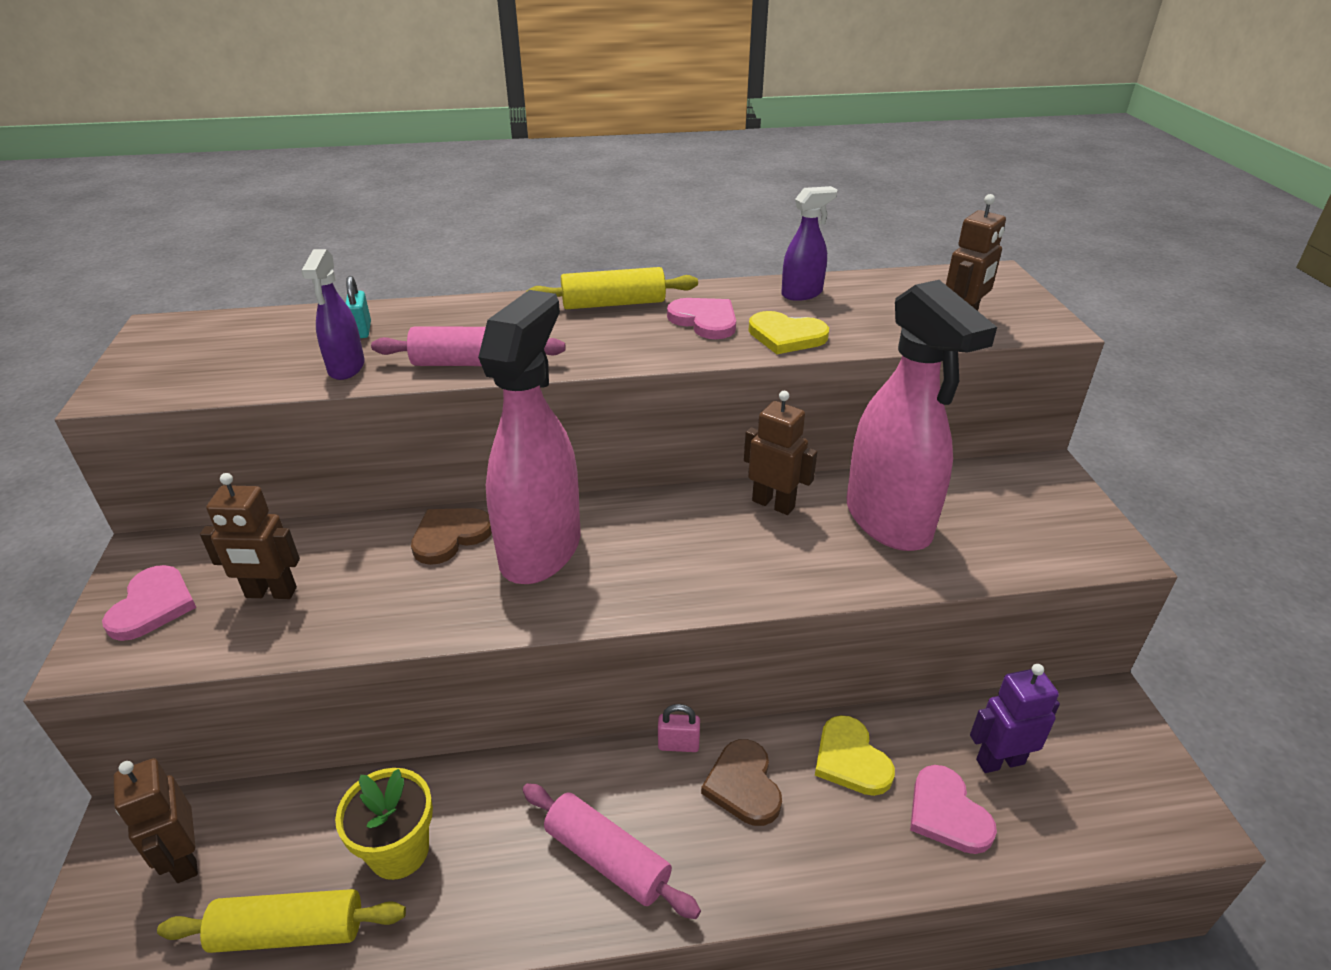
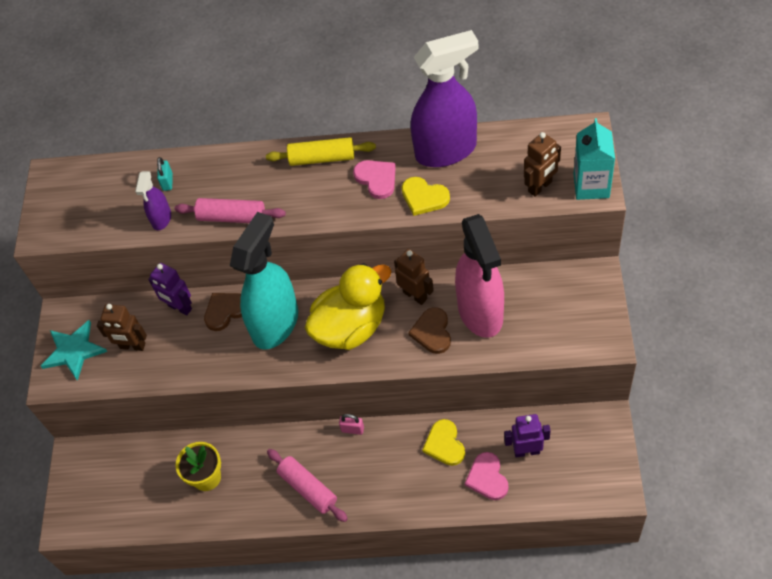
camera: 15 degrees right, 20 degrees up
pink heart [102,565,196,641] -> turquoise star [41,320,107,381]
brown robot [114,758,198,883] -> none
yellow rolling pin [157,889,406,953] -> none
pink spray bottle [478,290,580,584] -> turquoise spray bottle [230,212,298,350]
brown heart [701,739,782,826] -> brown heart moved to [408,307,451,354]
purple spray bottle [781,186,837,301] -> purple spray bottle [411,30,479,167], size x2.13
none -> purple robot [148,263,192,316]
none -> yellow duck [305,263,391,350]
none -> turquoise carton [574,118,615,200]

